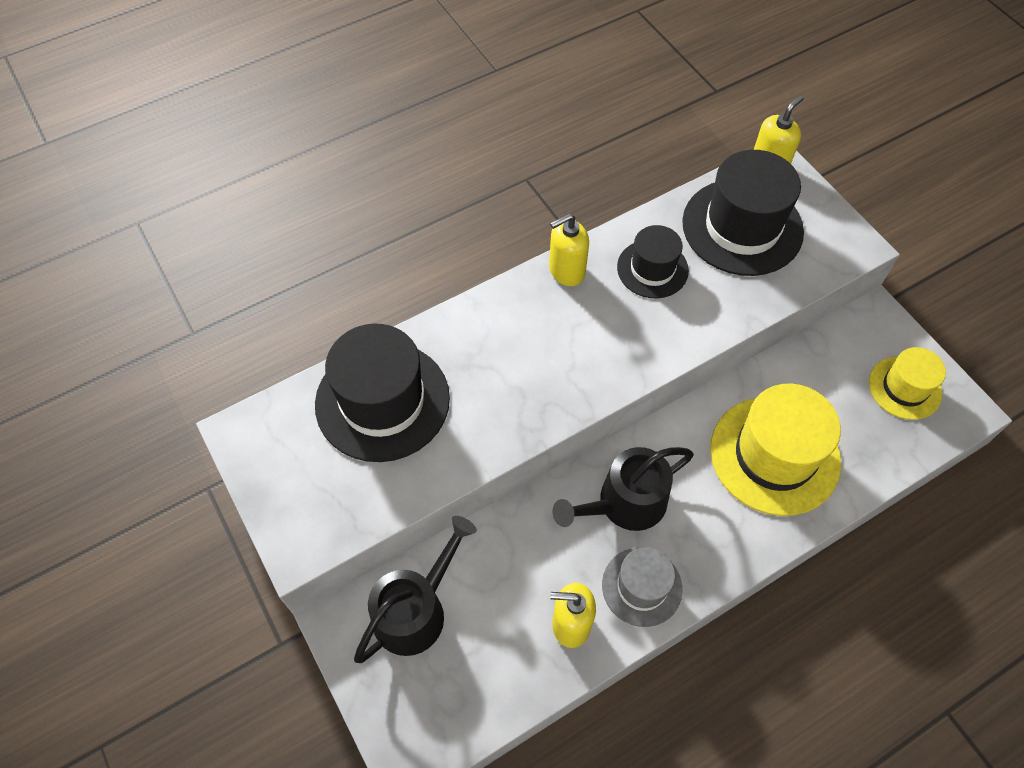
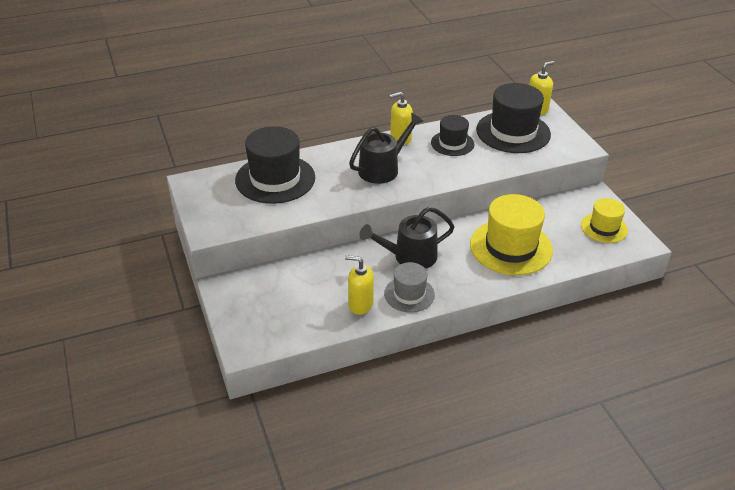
camera: 10 degrees right, 20 degrees down
black watering can [354,516,477,663] -> black watering can moved to [349,113,424,184]

